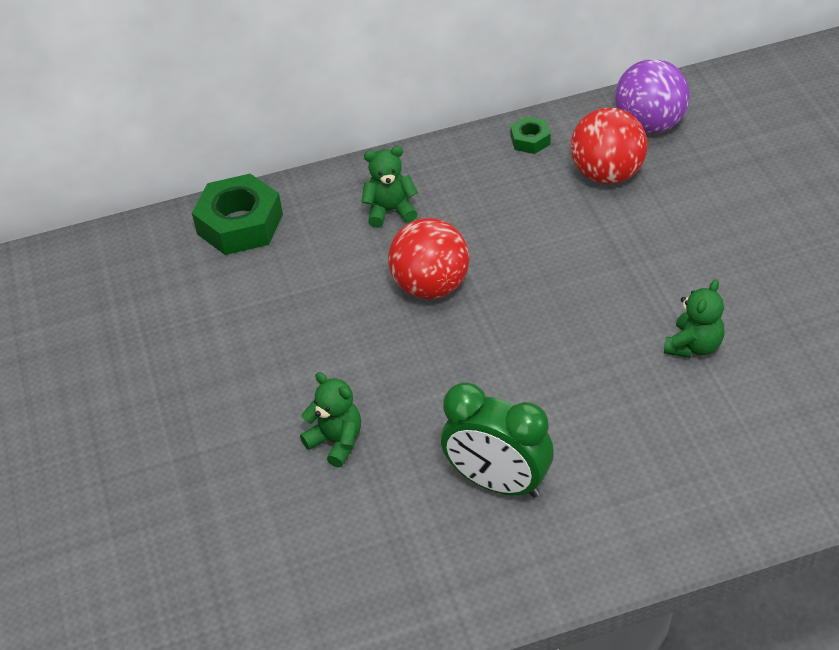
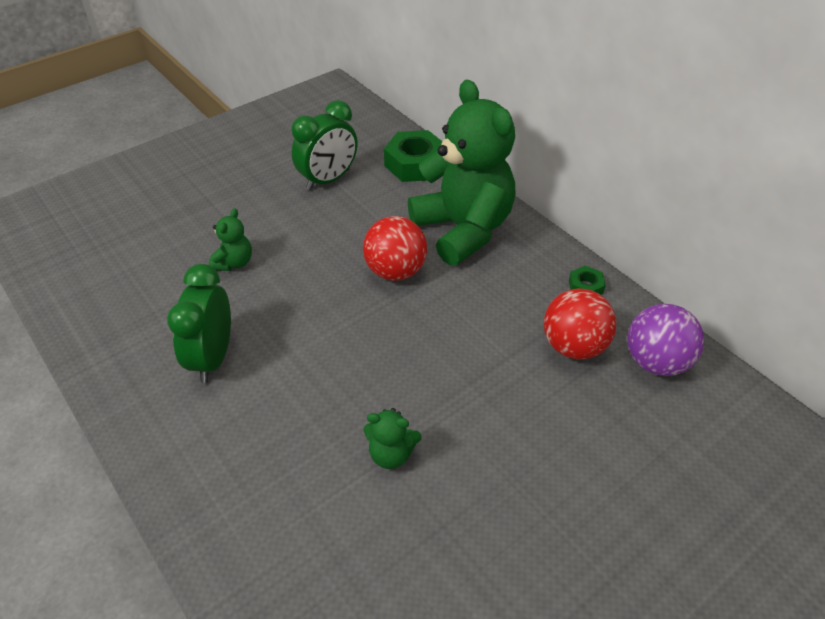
camera: 65 degrees right, 0 degrees up
green teddy bear [361,146,418,228] -> green teddy bear [408,80,515,266], size x2.48
none -> green clock [291,100,358,190]

